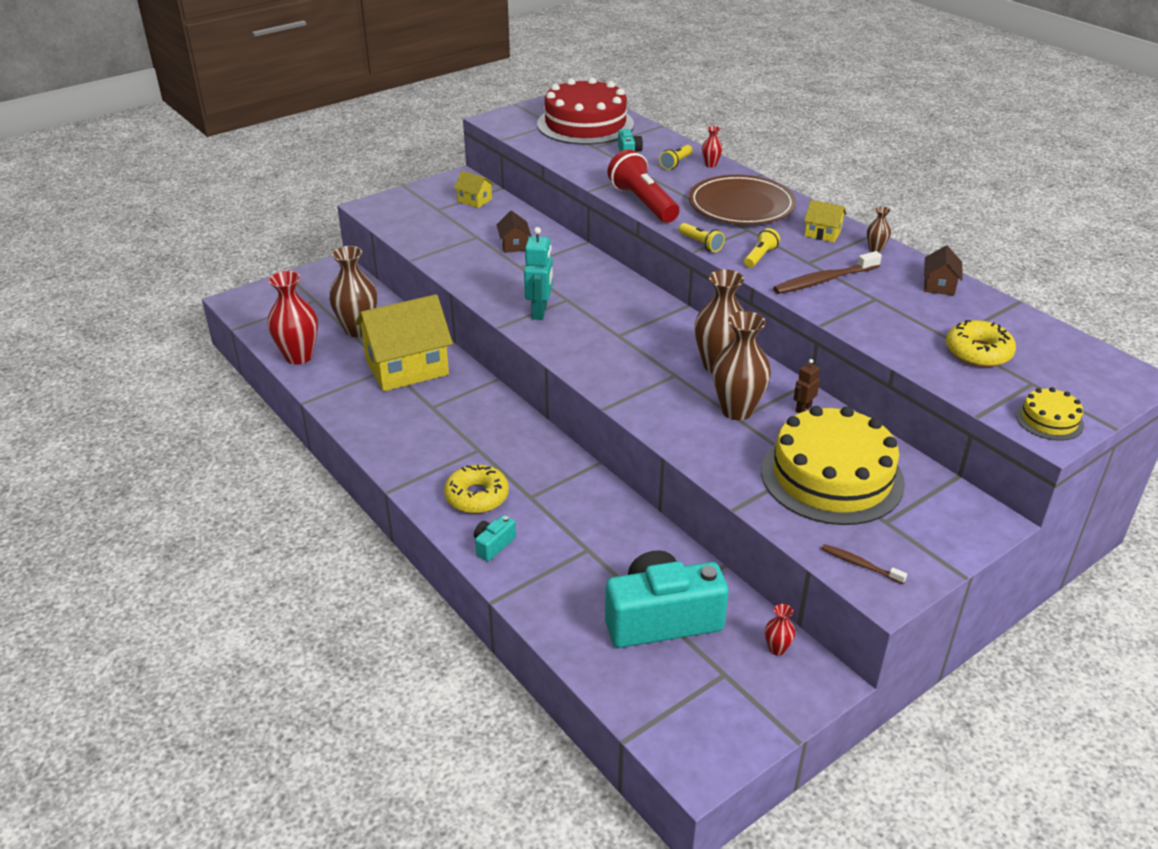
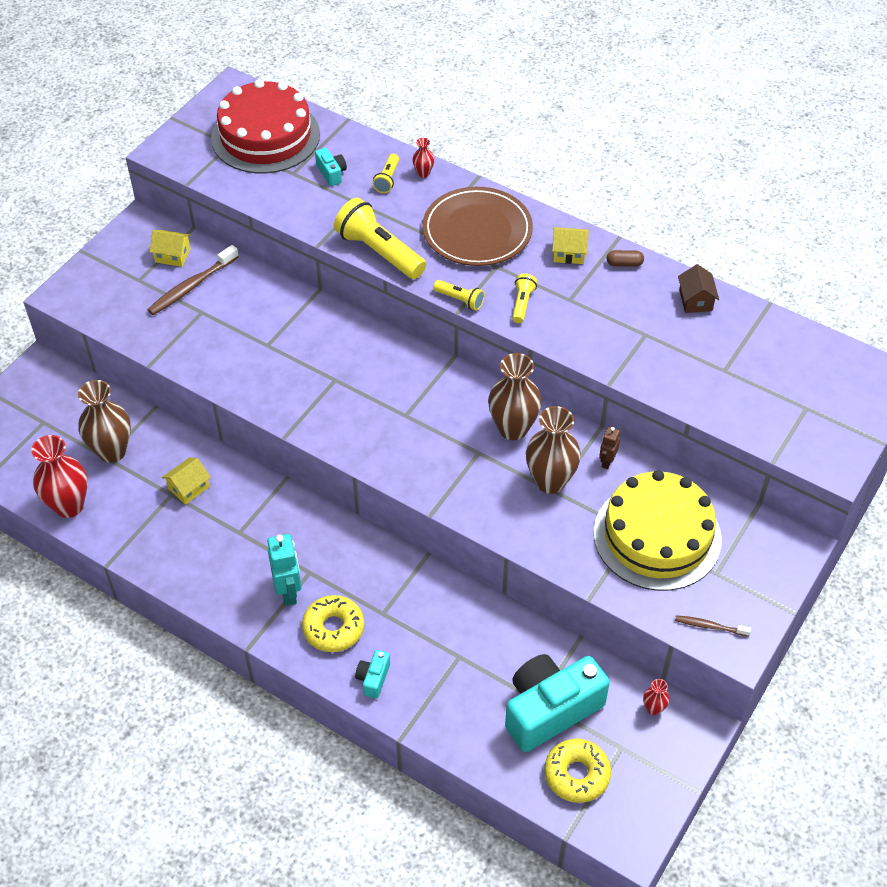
camera: 20 degrees left, 15 degrees up
yellow house [355,294,453,391] -> yellow house [162,458,211,505], size x0.43
brown house [496,211,531,253] -> none
turquoise robot [524,227,553,320] -> turquoise robot moved to [267,534,301,606]
red flashlight [607,149,679,223] -> yellow flashlight [334,198,426,279]
brown toothbrush [773,251,882,294] -> brown toothbrush moved to [147,245,239,315]
brown vase [867,207,891,252] -> brown capsule [606,250,644,267]
yellow donut [946,320,1016,367] -> yellow donut moved to [544,739,611,803]
yellow cake [1015,387,1084,441] -> none

